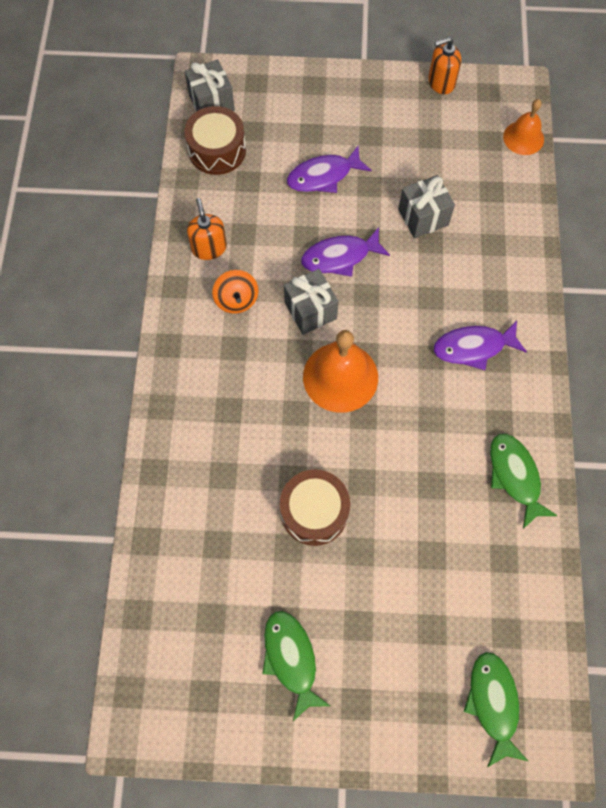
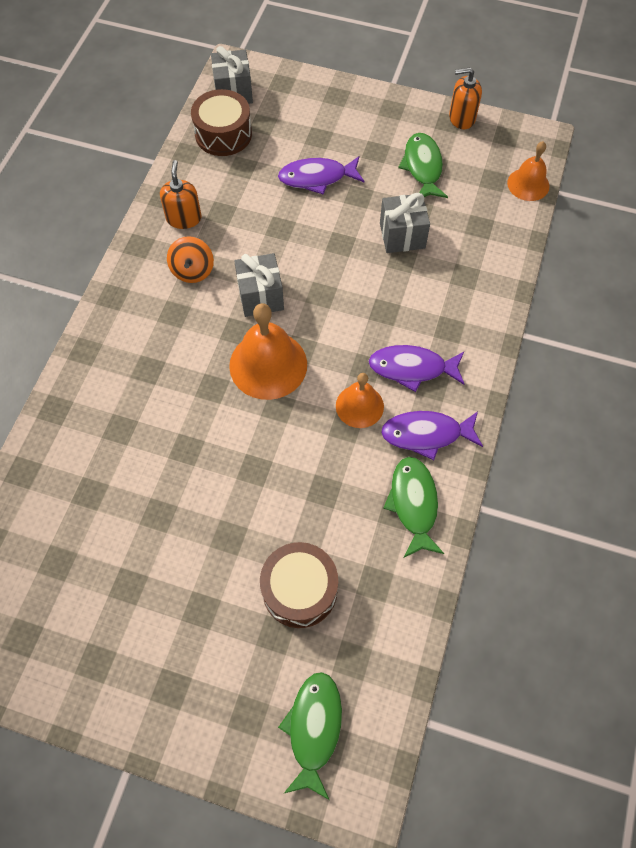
camera: 15 degrees right, 5 degrees down
green fish [262,611,330,721] -> green fish moved to [398,133,448,198]
brown drum [280,469,350,546] -> brown drum moved to [260,542,338,628]
purple fish [301,227,390,277] -> purple fish moved to [381,411,483,460]
none -> orange bell [336,373,384,428]

